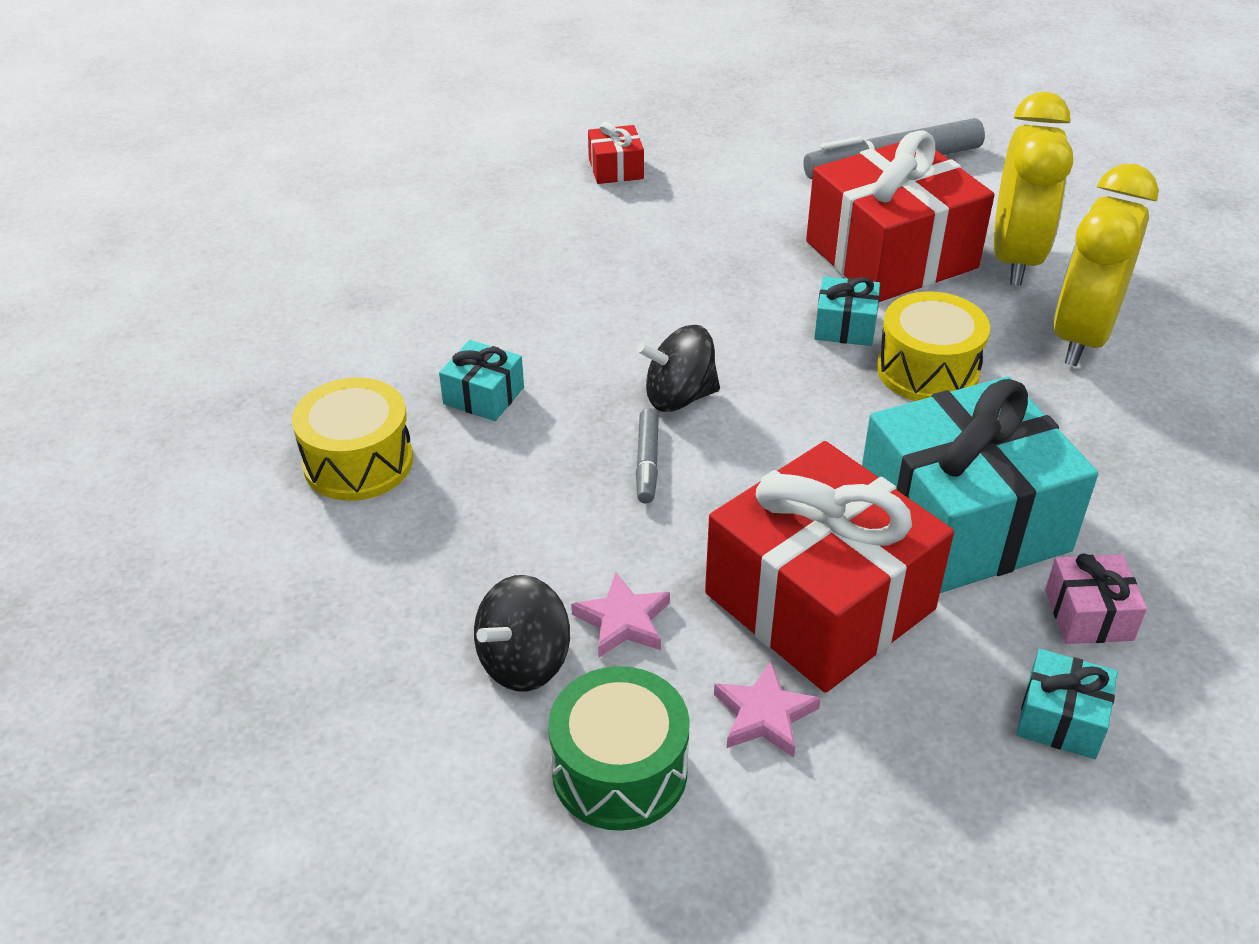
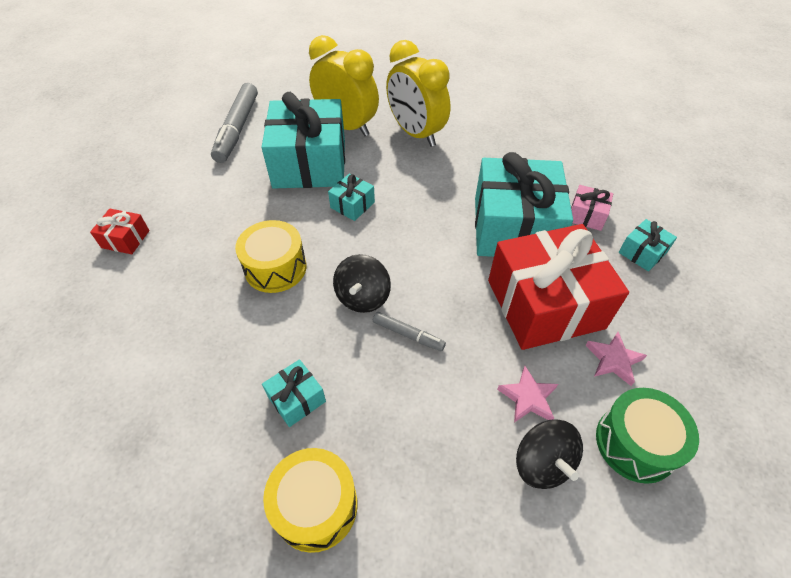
camera: 65 degrees left, 10 degrees up
red gift [806,130,994,302] -> turquoise gift [261,92,345,189]
yellow drum [877,291,990,401] -> yellow drum moved to [235,220,307,293]

